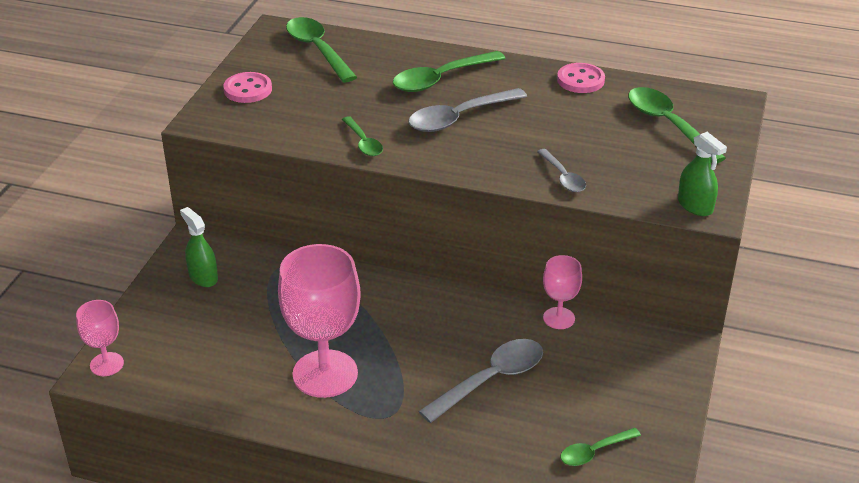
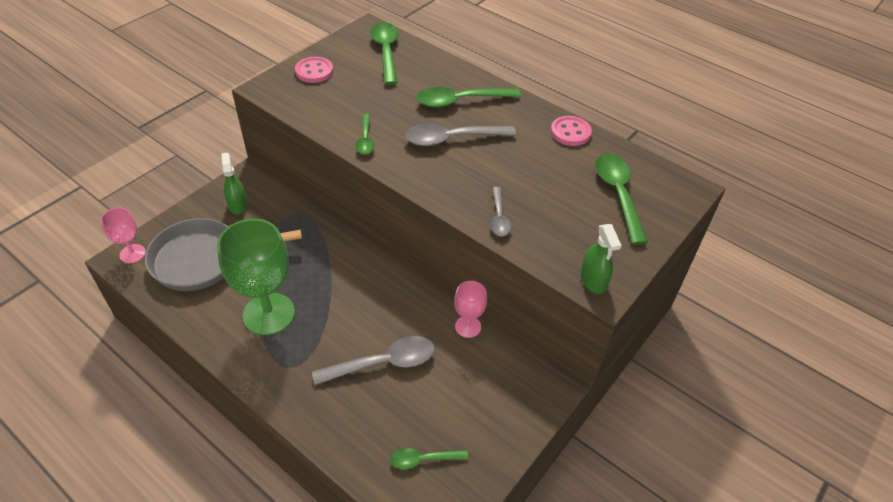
camera: 20 degrees right, 10 degrees up
pink goblet [278,244,361,398] -> green goblet [217,219,295,335]
none -> grey pan [145,218,302,291]

